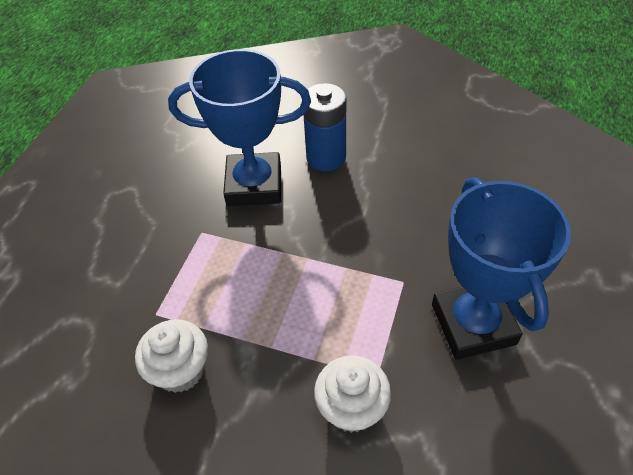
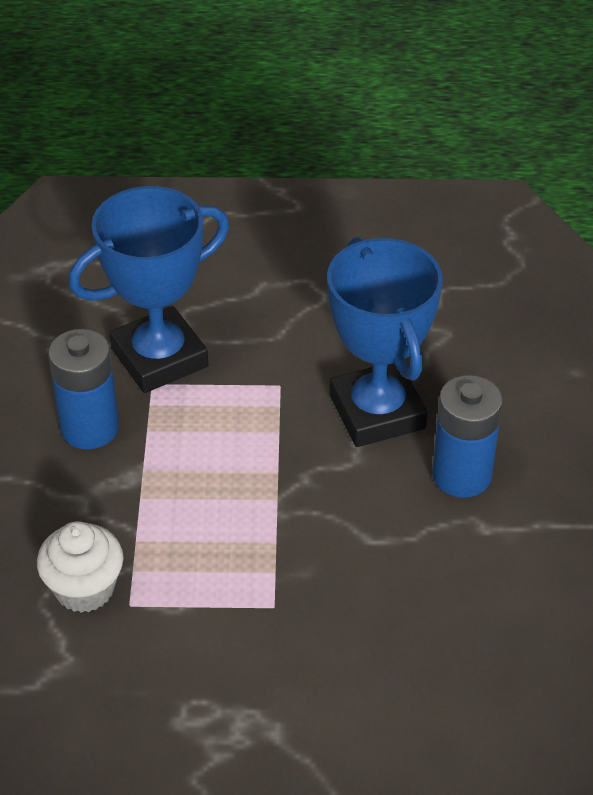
camera: 70 degrees right, 5 degrees down
white cupcake [135,319,208,393] -> blue battery [48,329,119,449]
blue trophy [432,177,571,360] -> blue trophy moved to [69,186,229,393]

